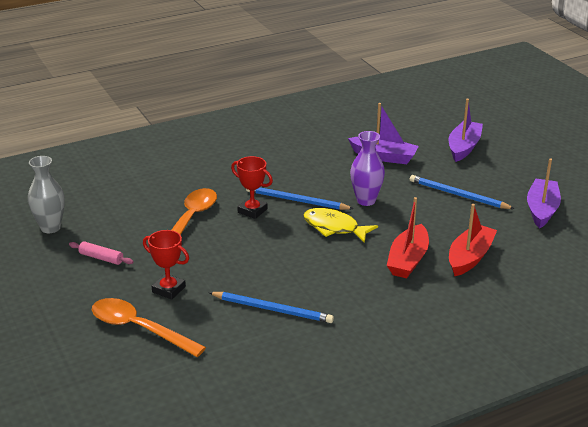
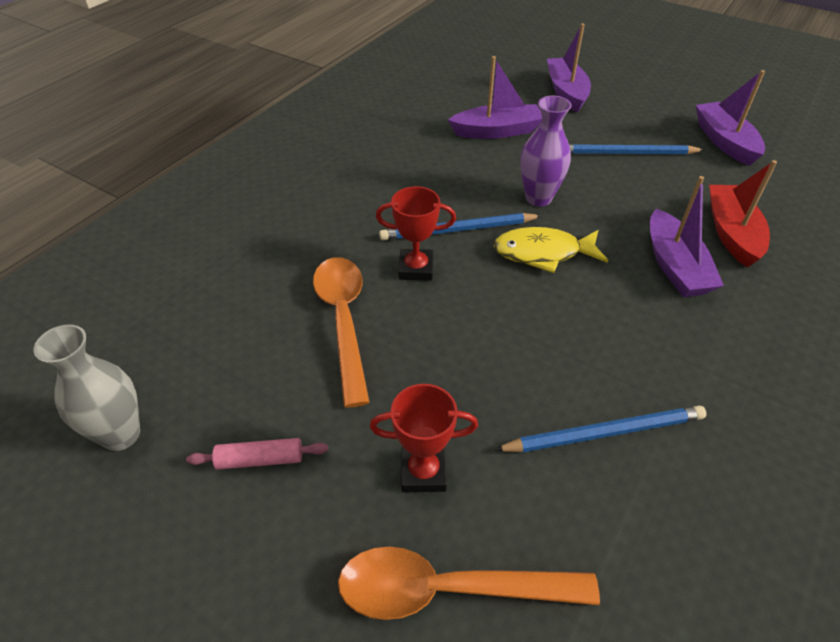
camera: 30 degrees left, 15 degrees up
red boat [387,197,429,278] -> purple boat [650,176,724,297]

